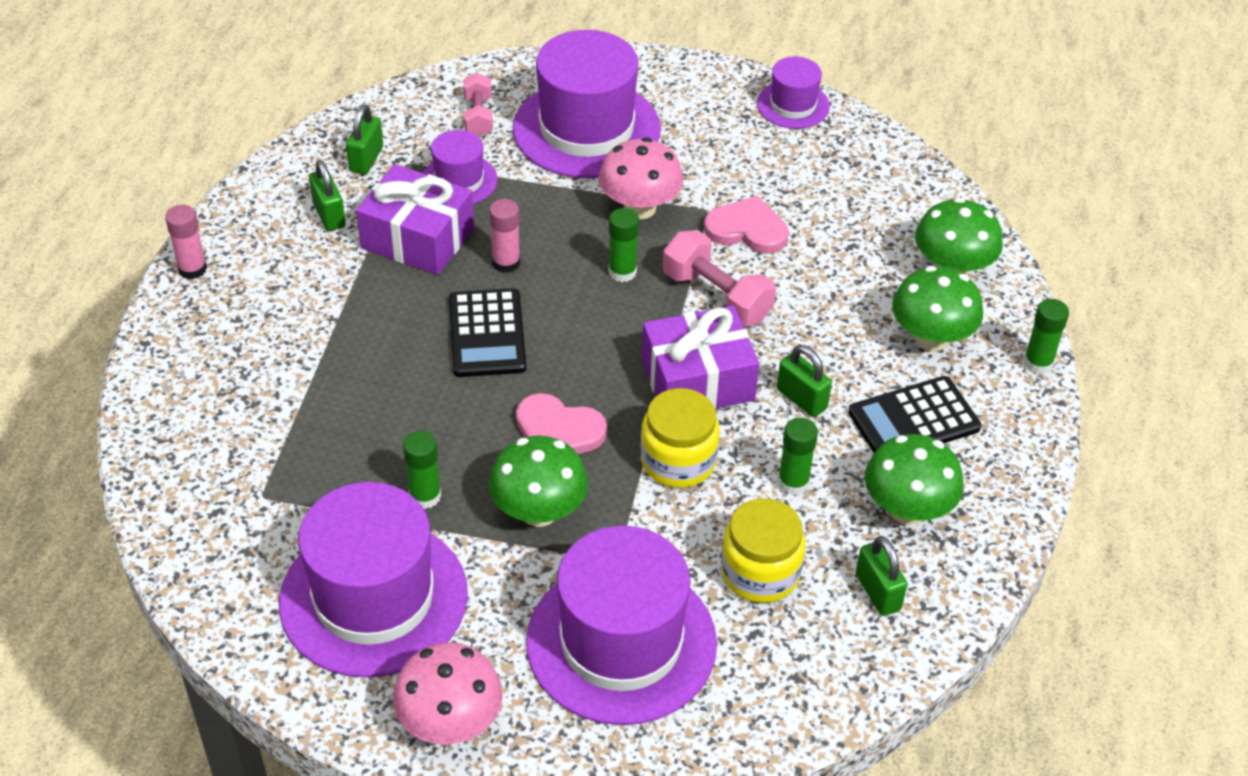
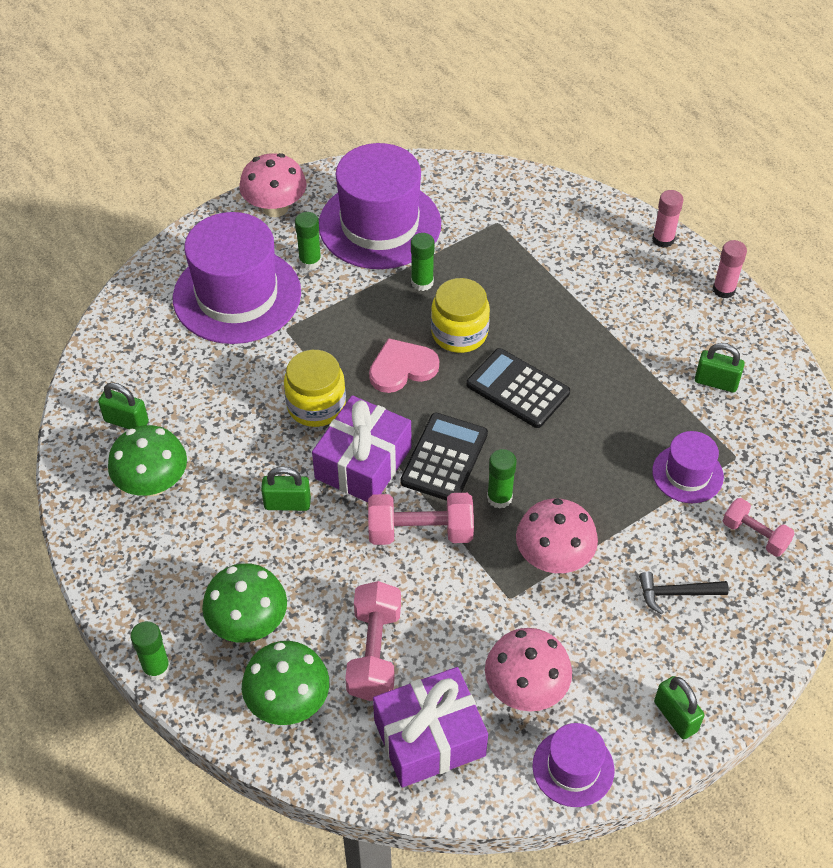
camera: 135 degrees right, 5 degrees up
green padlock [346,105,383,175] -> green padlock moved to [654,676,704,739]
purple gift [356,164,474,275] -> purple gift moved to [373,667,488,787]
pink glue stick [489,199,520,273] -> pink glue stick moved to [652,190,684,248]
green mushroom [489,436,588,527] -> none
purple hat [513,30,661,178] -> black hammer [639,572,729,614]
pink heart [704,195,788,253] -> none
yellow jar [721,498,806,603] -> yellow jar moved to [431,278,490,353]
green glue stick [778,418,818,495] -> green glue stick moved to [295,212,322,270]
black calculator [848,376,981,453] -> black calculator moved to [400,413,488,501]
none -> pink dumbbell [345,581,401,701]
none -> pink mushroom [485,628,572,711]

